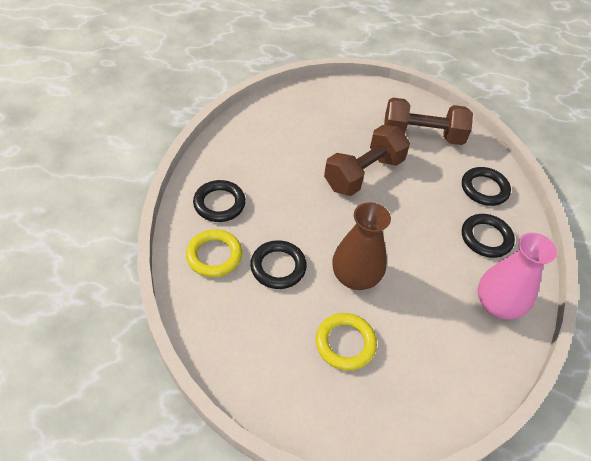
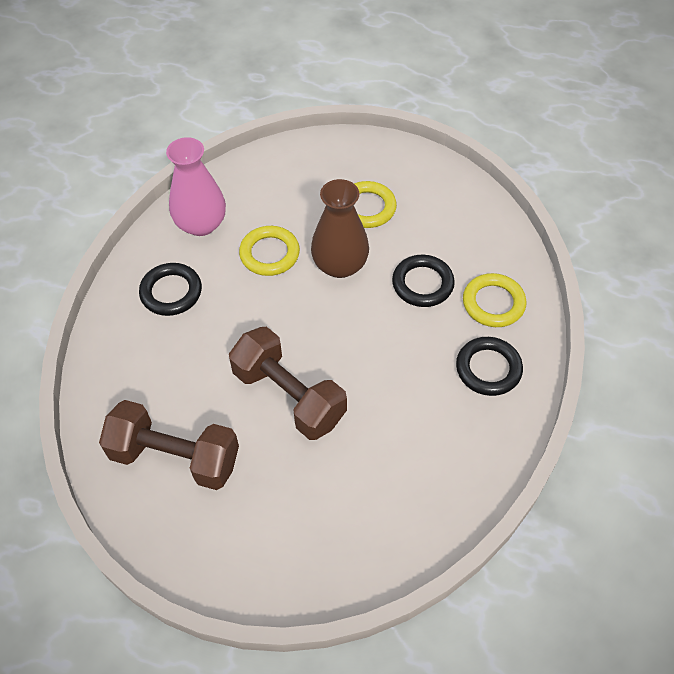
camera: 165 degrees left, 5 degrees up
brown dumbbell [324,125,410,196] -> brown dumbbell turned 75 degrees clockwise [229,327,347,440]
black ring [462,167,511,206] -> none
none -> yellow ring [239,226,300,276]

